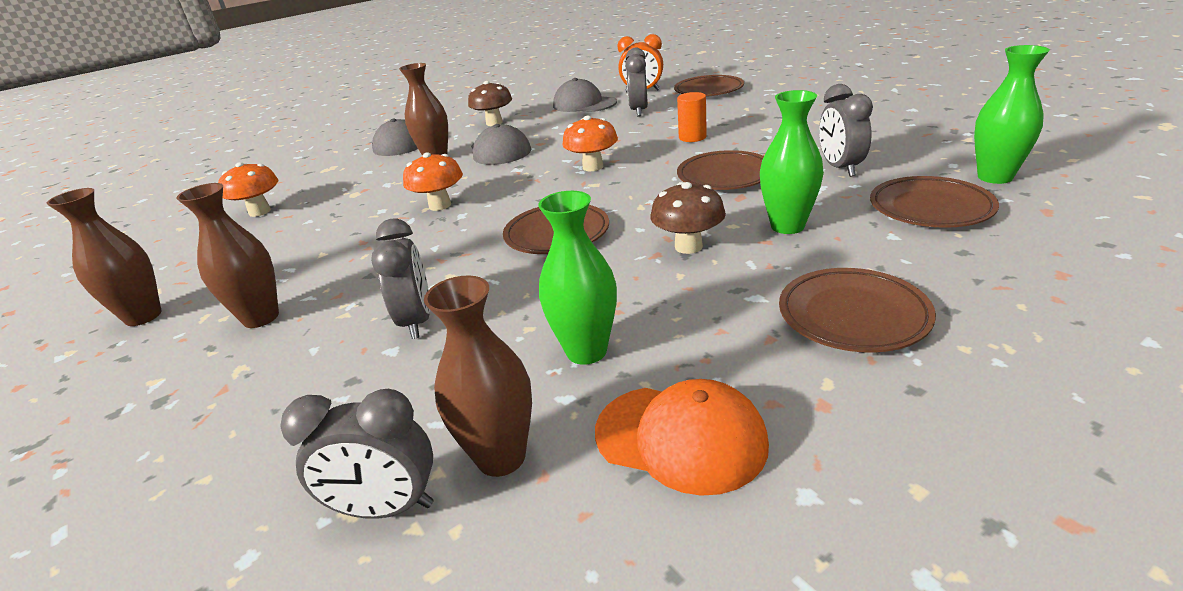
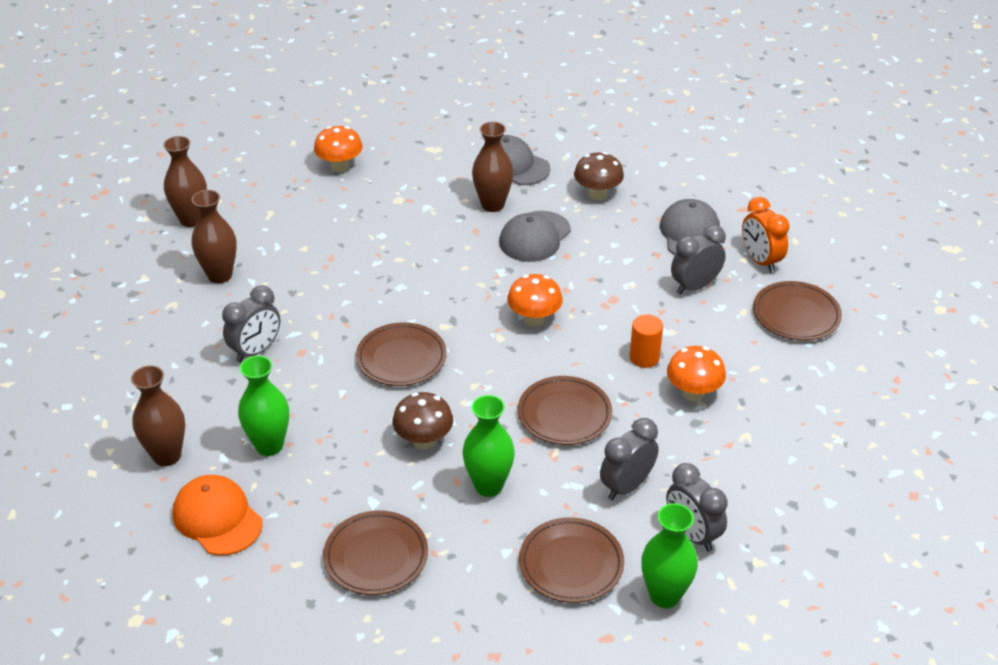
camera: 50 degrees right, 10 degrees up
grey clock [280,389,434,519] -> grey clock moved to [666,463,727,551]
orange mushroom [403,152,463,211] -> orange mushroom moved to [667,346,726,401]
orange cap [595,379,769,496] -> orange cap turned 150 degrees clockwise [173,475,263,556]

